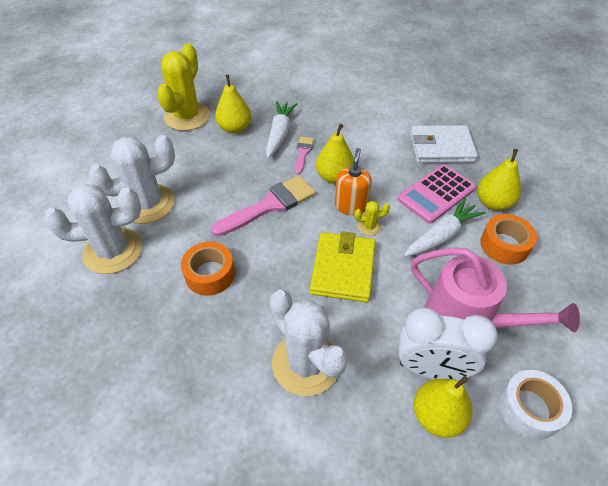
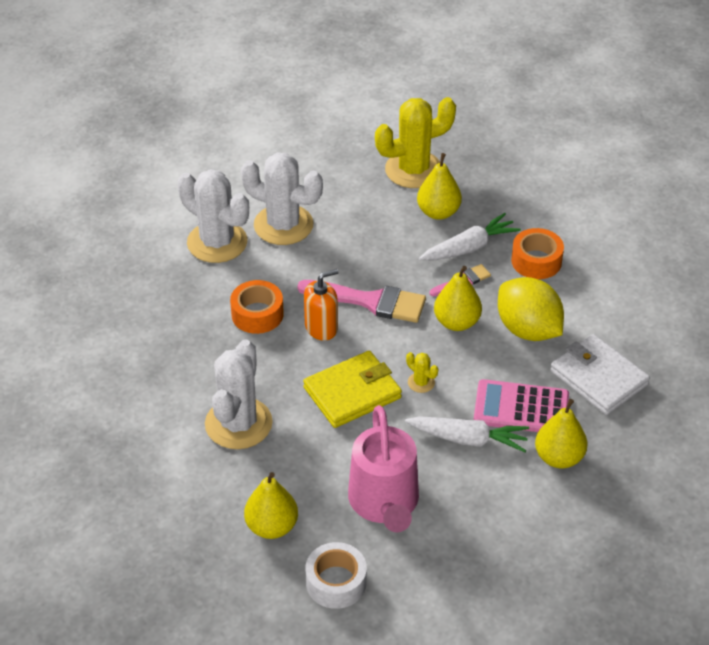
camera: 50 degrees right, 5 degrees down
orange soap dispenser [335,148,372,215] -> orange soap dispenser moved to [304,269,338,341]
white clock [399,308,498,380] -> none
orange tape [480,214,537,265] -> orange tape moved to [511,228,564,279]
none -> yellow lemon [498,277,564,341]

